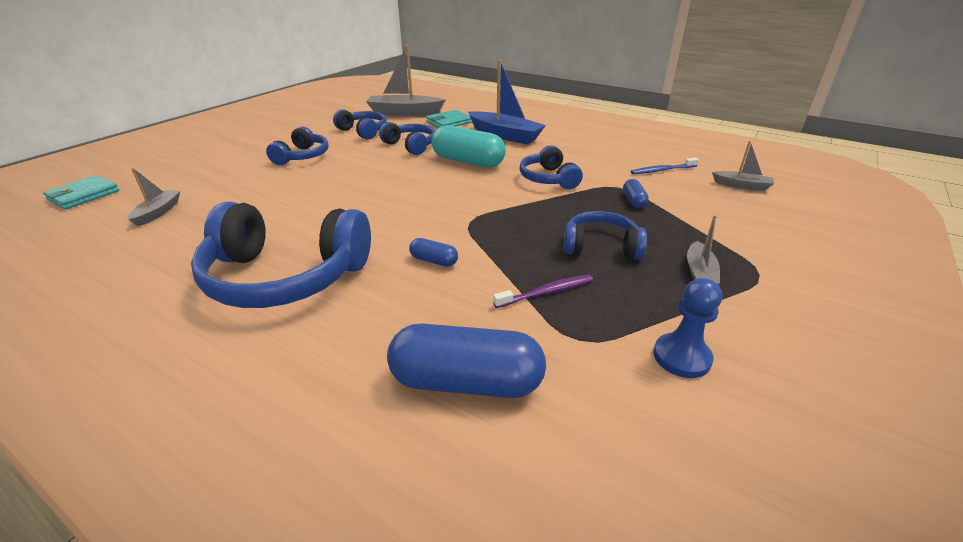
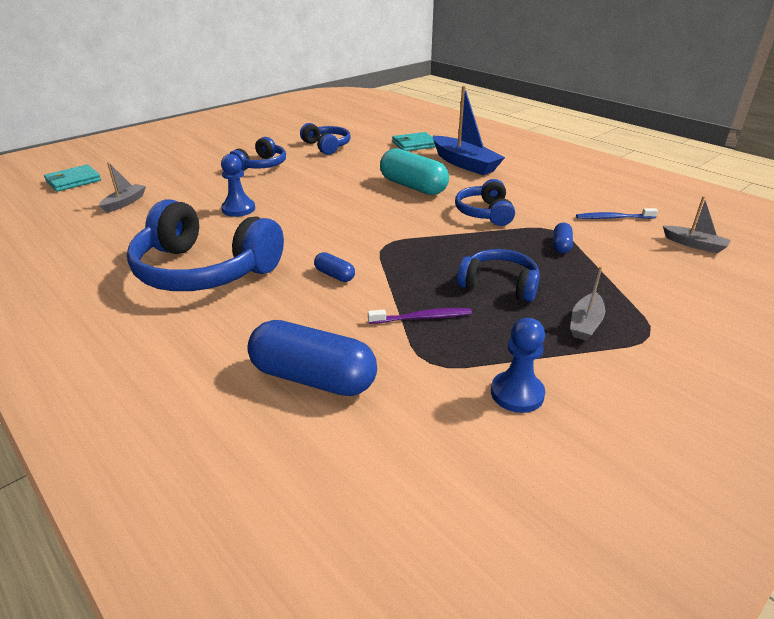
camera: 15 degrees right, 0 degrees up
grey boat [366,45,445,116] -> none
blue headphones [379,122,435,155] -> none
none -> blue pawn [221,154,255,217]

